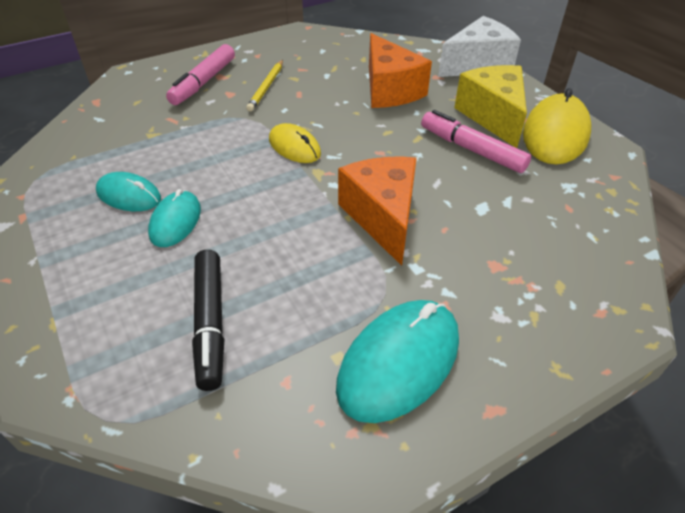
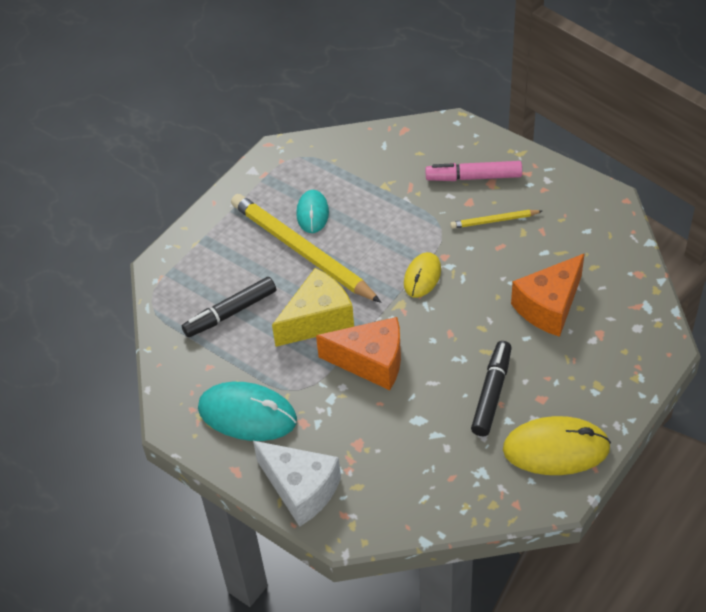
camera: 70 degrees right, 5 degrees up
turquoise mouse [148,189,201,247] -> yellow pencil [231,194,381,303]
orange cheese [338,156,417,266] -> orange cheese turned 45 degrees clockwise [316,317,401,390]
pink marker [421,110,531,173] -> black marker [471,341,512,436]
white cheese [438,16,521,77] -> white cheese moved to [253,441,341,527]
yellow cheese [454,65,527,148] -> yellow cheese moved to [272,268,354,347]

